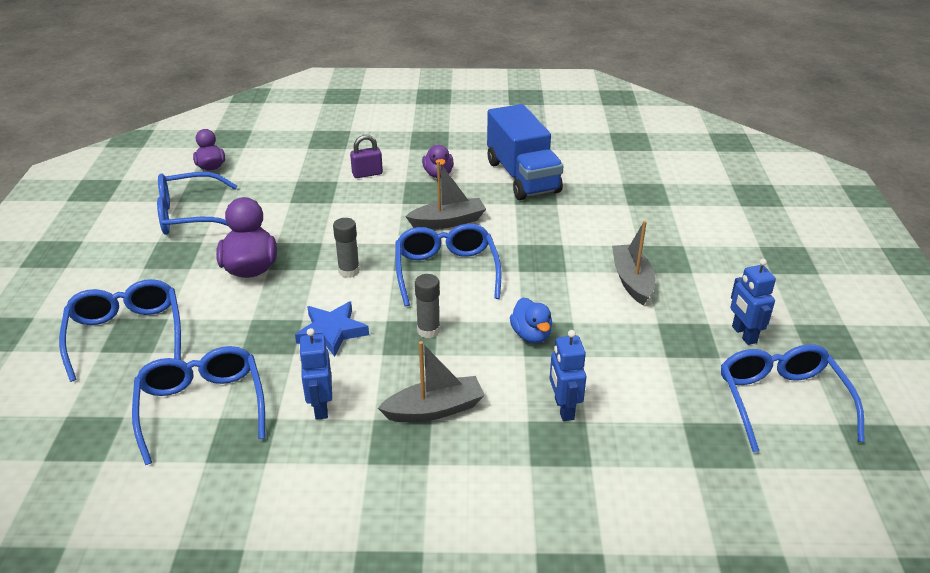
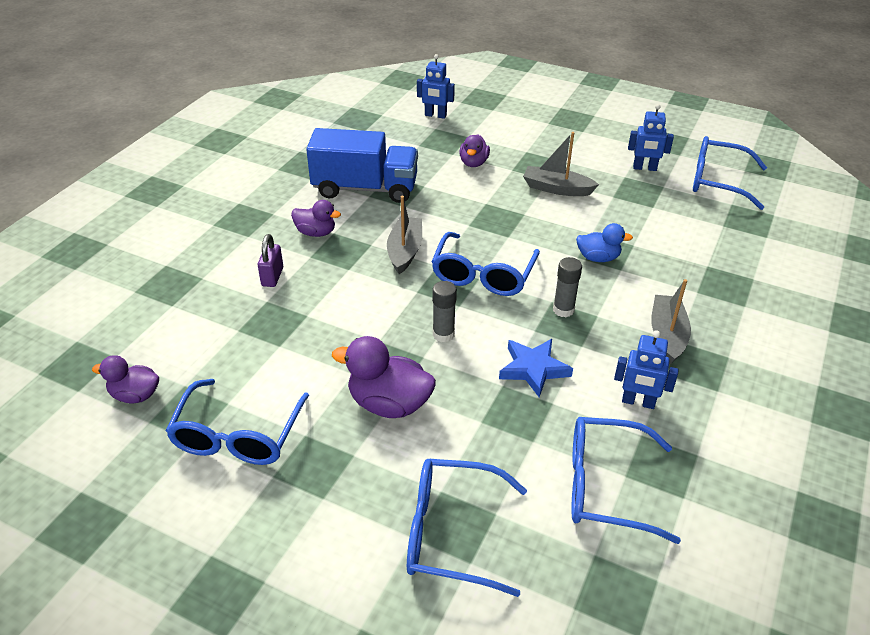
camera: 65 degrees left, 5 degrees up
blue glasses [396,224,502,306] -> blue glasses turned 90 degrees counterclockwise [432,232,540,296]
blue robot [549,330,586,421] -> blue robot moved to [417,54,455,119]
none -> purple duck [459,134,490,167]

